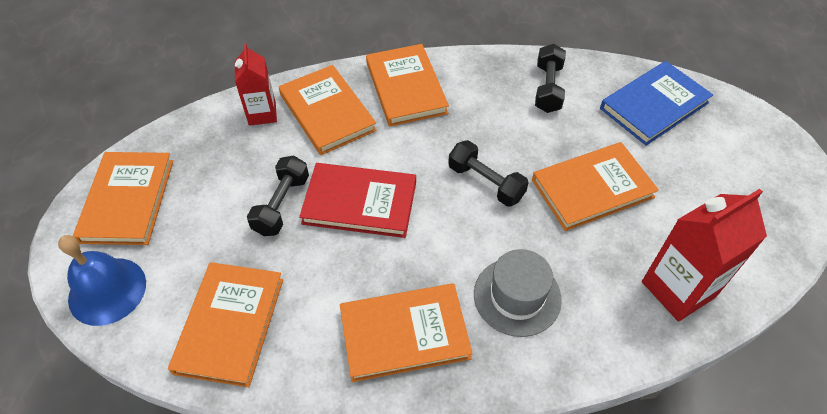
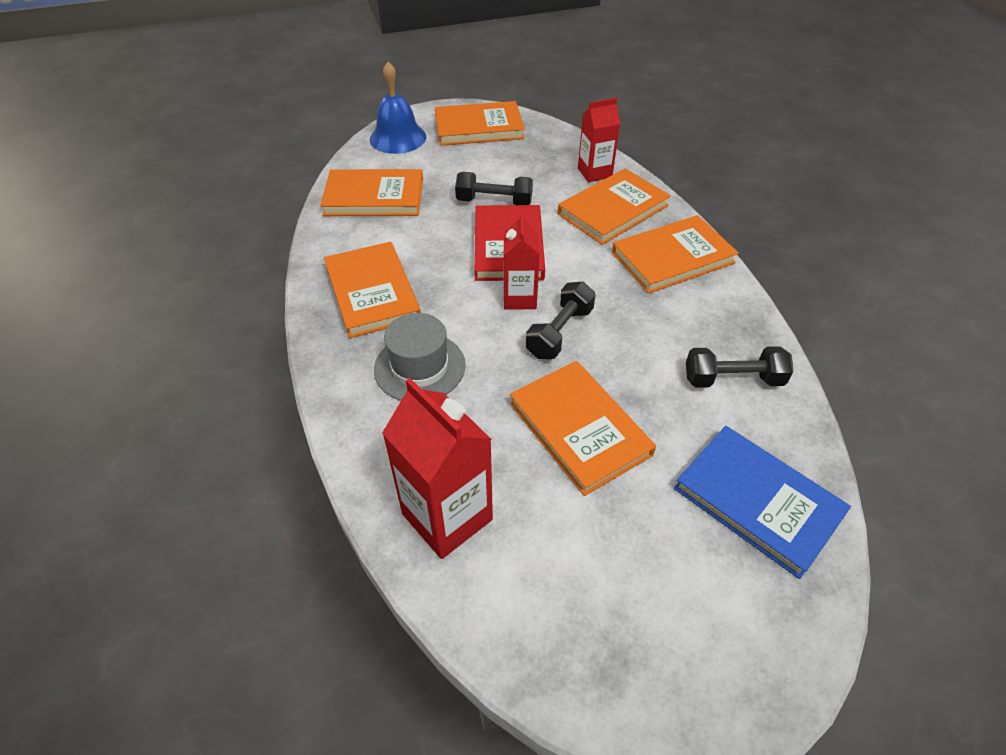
camera: 80 degrees right, 5 degrees down
none -> red carton [503,213,540,310]

